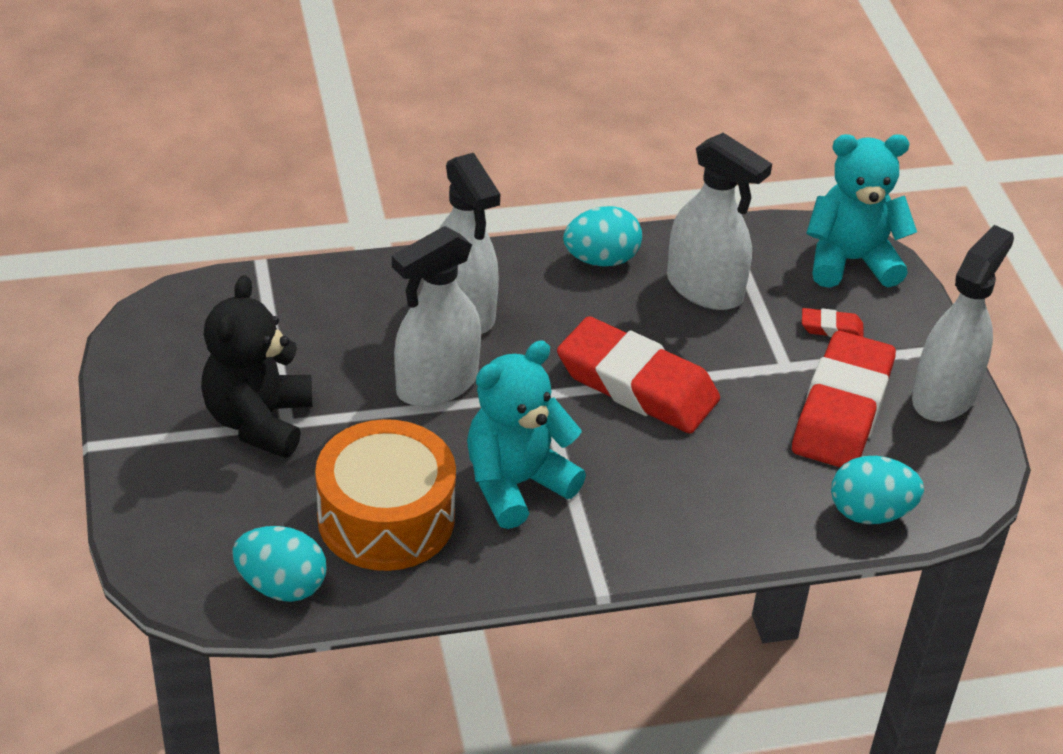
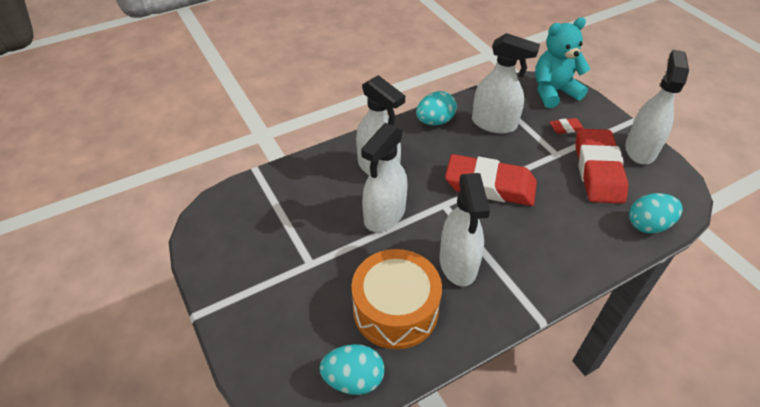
camera: 15 degrees left, 5 degrees up
black teddy bear [201,275,312,458] -> none
turquoise teddy bear [467,341,586,529] -> white spray bottle [439,173,490,286]

